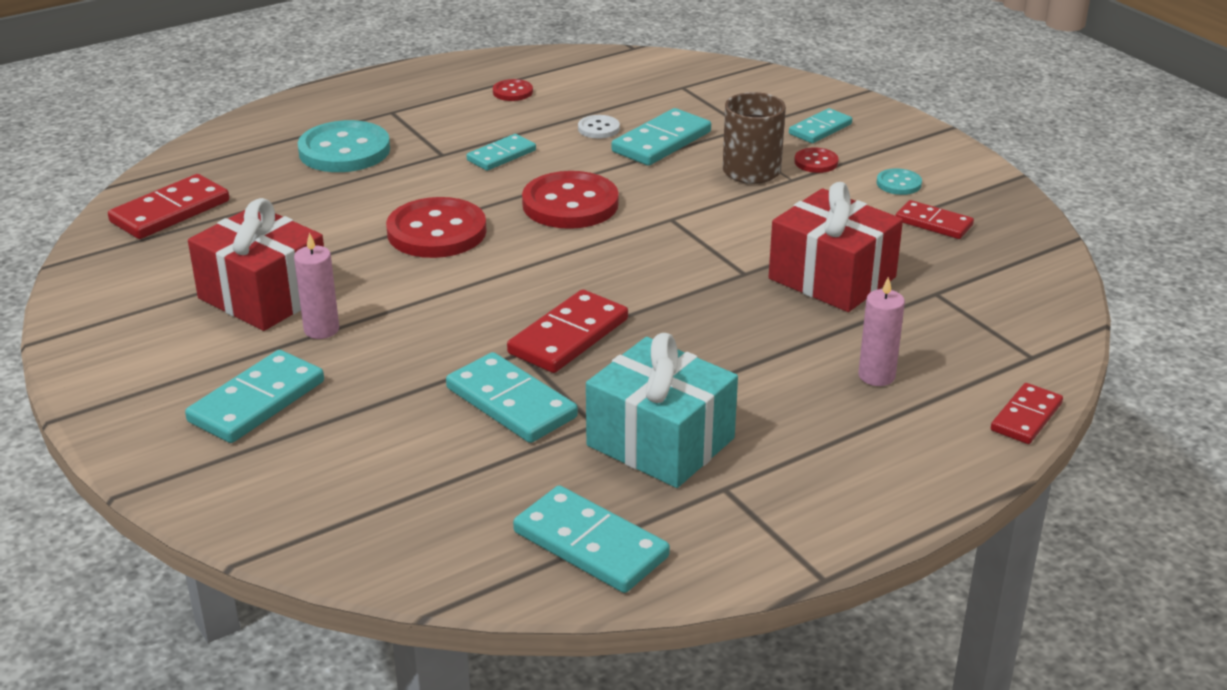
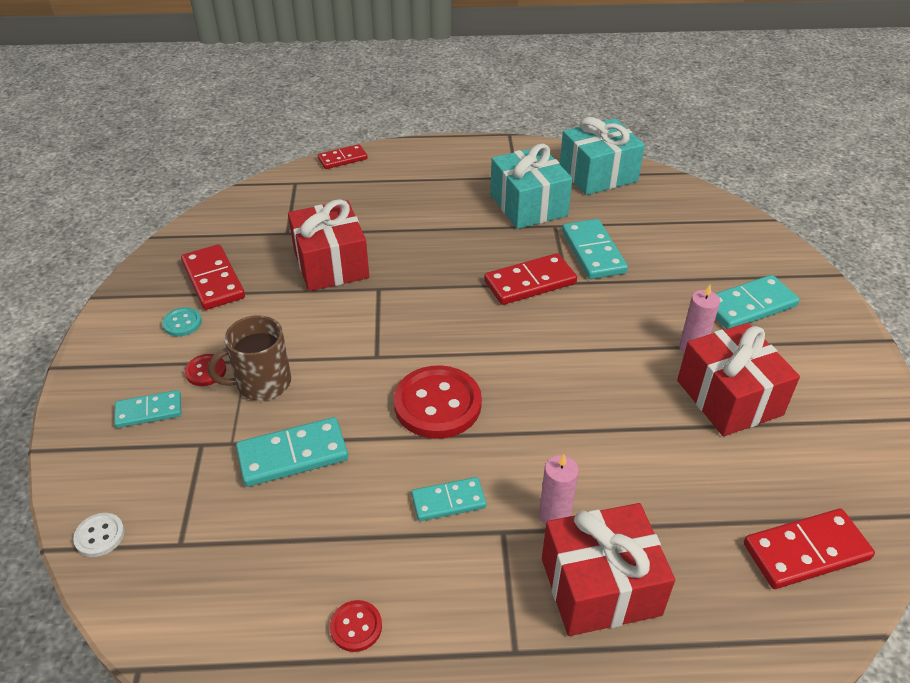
camera: 150 degrees left, 10 degrees up
turquoise button [298,120,390,172] -> red gift [542,503,675,636]
red button [386,197,487,258] -> none
turquoise domino [513,485,670,593] -> turquoise gift [560,117,645,195]
white button [578,115,620,138] -> white button moved to [73,513,125,557]
pink candle [858,277,905,386] -> pink candle moved to [539,454,579,526]
red domino [896,200,974,239] -> red domino [181,244,245,310], size x1.56

